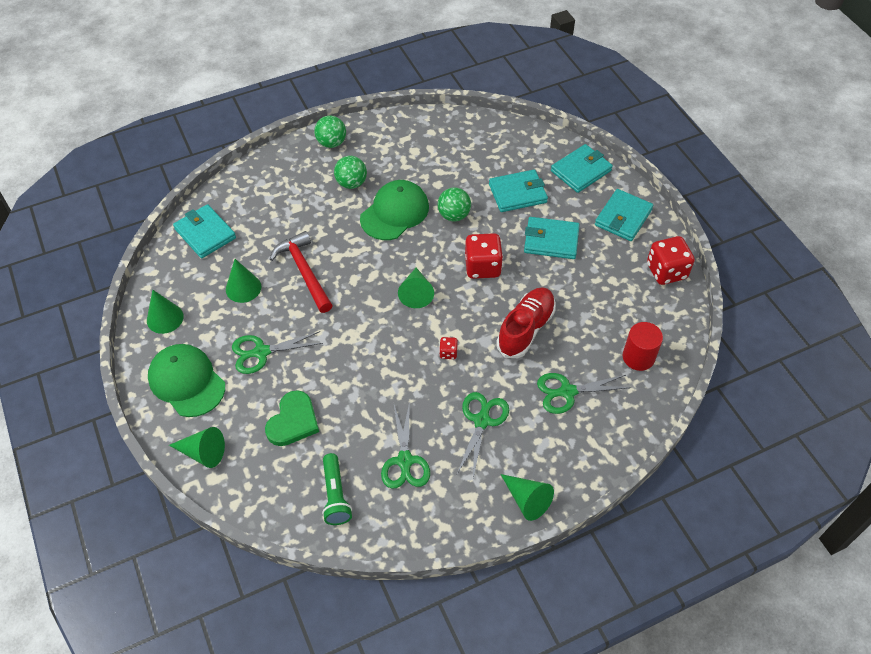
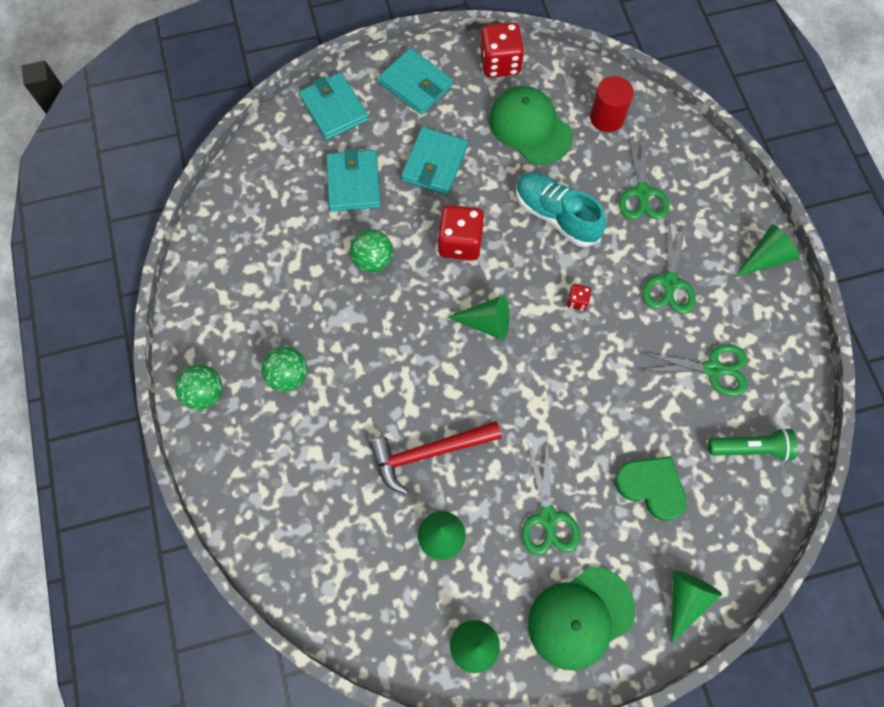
camera: 80 degrees left, 15 degrees up
turquoise wallet [173,204,236,258] -> none
green cap [360,180,429,240] -> green cap moved to [489,86,573,164]
green scissors [457,392,509,478] -> green scissors turned 105 degrees counterclockwise [642,219,695,314]
red shoe [496,287,556,358] -> turquoise shoe [516,172,606,247]

